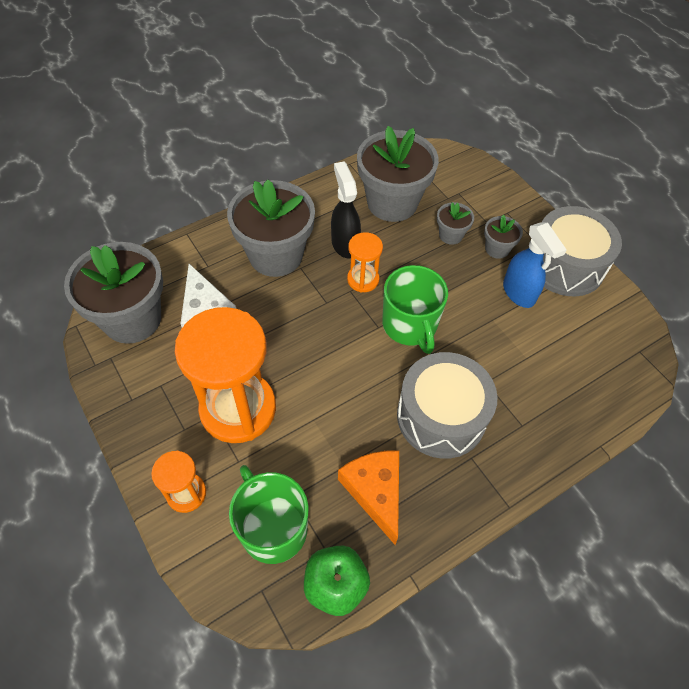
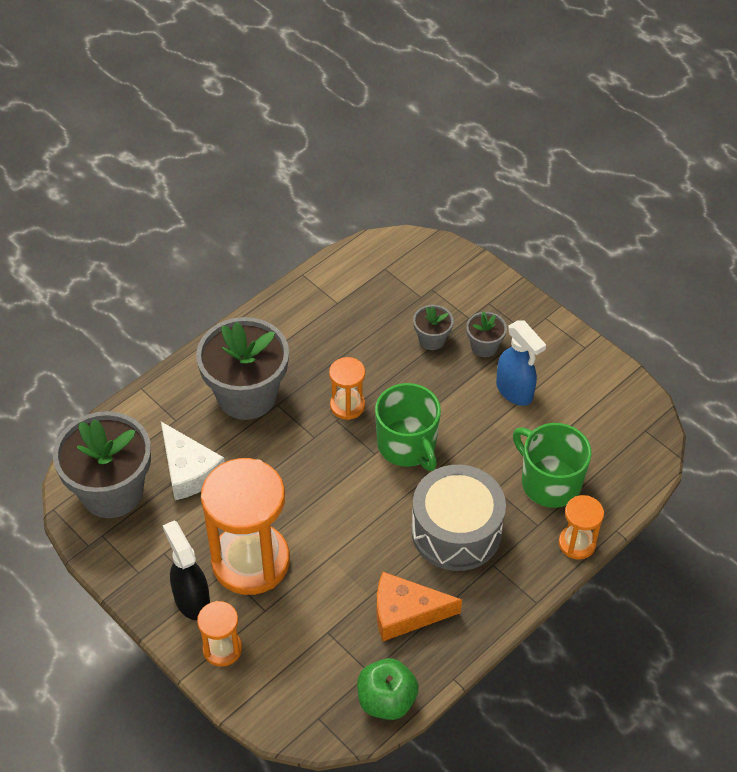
camera: 10 degrees left, 5 degrees down
green mug [229,465,309,564] -> green mug moved to [513,423,592,508]
black spray bottle [331,162,361,258] -> black spray bottle moved to [163,521,210,620]
orange cheese [338,451,399,545] -> orange cheese turned 60 degrees counterclockwise [377,572,462,641]
grey flower pot [357,126,439,222] -> none
grey drum [542,206,622,296] -> none
none -> orange hourglass [559,495,604,560]

